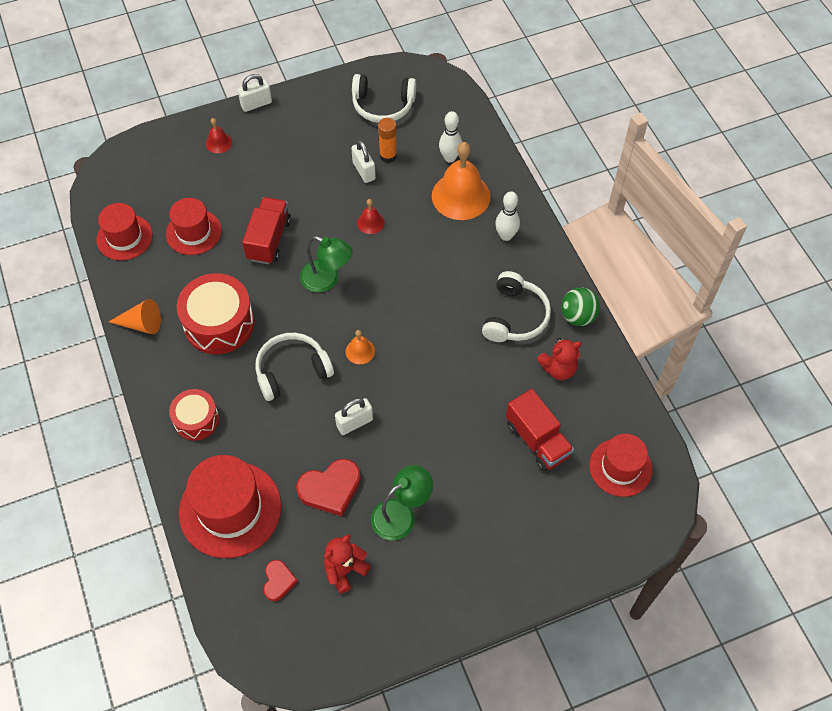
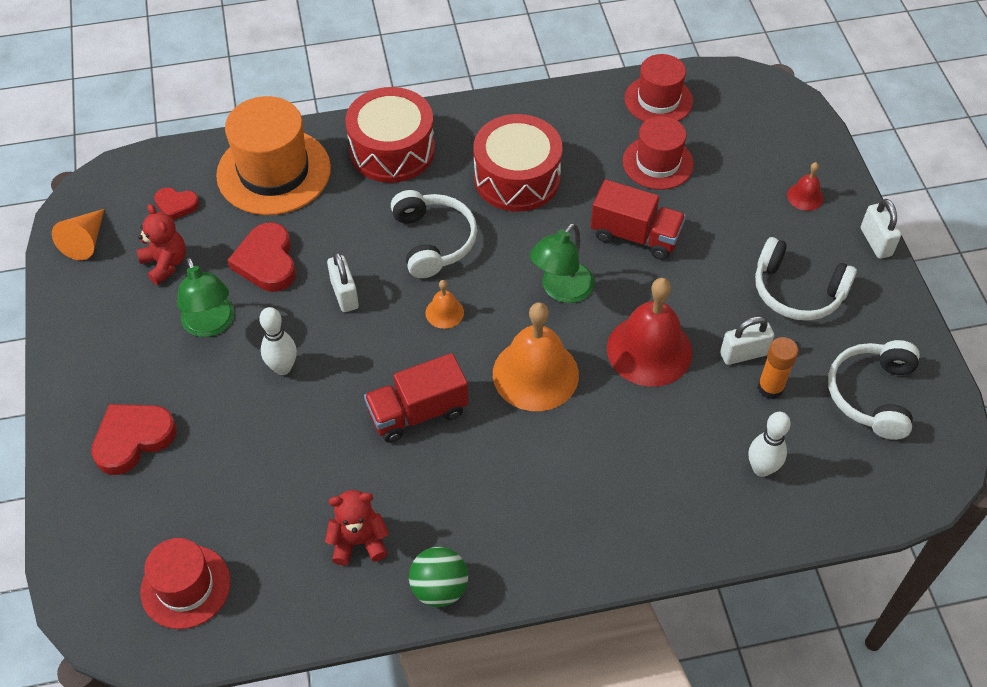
camera: 100 degrees right, 5 degrees down
orange cone [109,299,161,334] -> orange cone moved to [52,209,104,260]
red drum [169,389,219,441] -> red drum [345,87,435,183], size x1.64
red hat [179,455,281,558] -> orange hat [216,96,331,215]
red bell [357,199,385,234] -> red bell [607,278,692,387], size x2.16
orange bell [432,142,490,220] -> orange bell moved to [493,302,579,411]
white headphones [482,271,551,342] -> white headphones moved to [755,237,857,320]
white bowling pin [495,191,520,241] -> white bowling pin moved to [259,307,297,375]
red truck [506,389,574,472] -> red truck moved to [364,353,468,442]
red teddy bear [537,338,582,380] -> red teddy bear turned 90 degrees clockwise [325,490,389,566]
none -> red heart [91,404,177,475]

